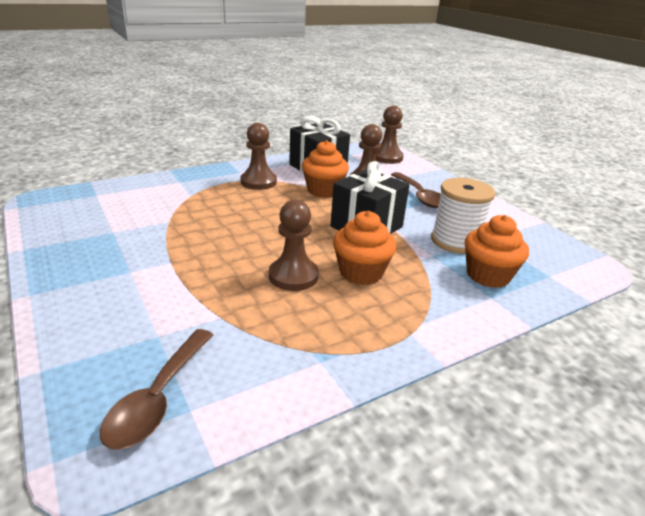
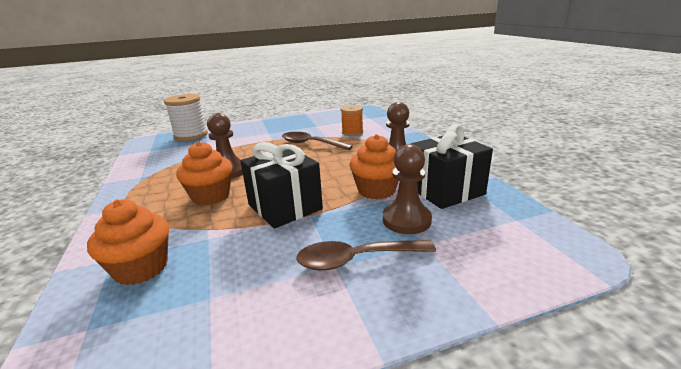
camera: 105 degrees right, 5 degrees down
brown spoon [100,329,213,450] -> brown spoon moved to [282,132,353,150]
brown pawn [376,106,404,164] -> none
white spool [431,178,495,254] -> white spool moved to [164,94,208,141]
none -> orange spool [341,105,363,136]

